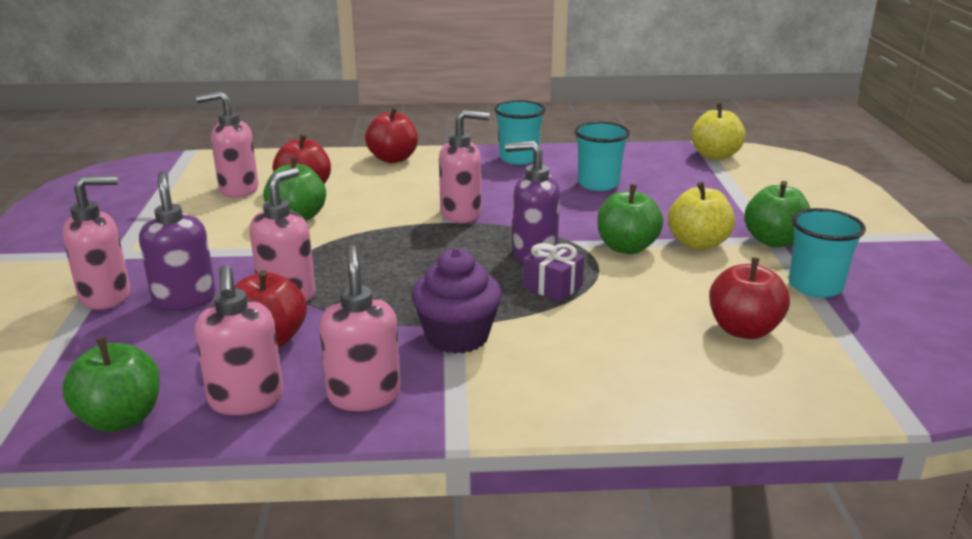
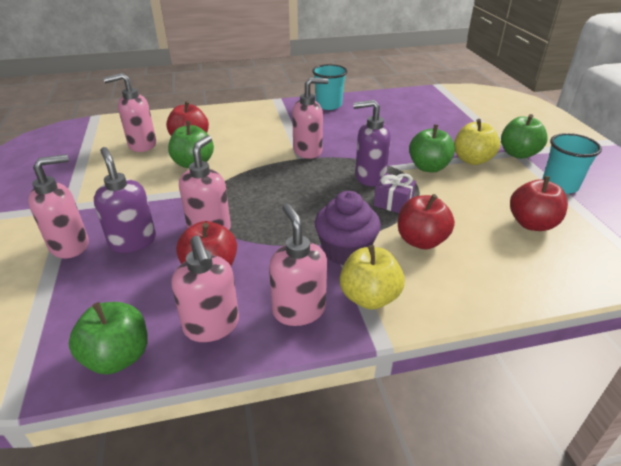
camera: 10 degrees left, 10 degrees up
red apple [365,107,418,163] -> red apple moved to [398,194,455,249]
turquoise cup [574,122,630,191] -> none
yellow apple [691,103,745,160] -> yellow apple moved to [340,245,405,310]

